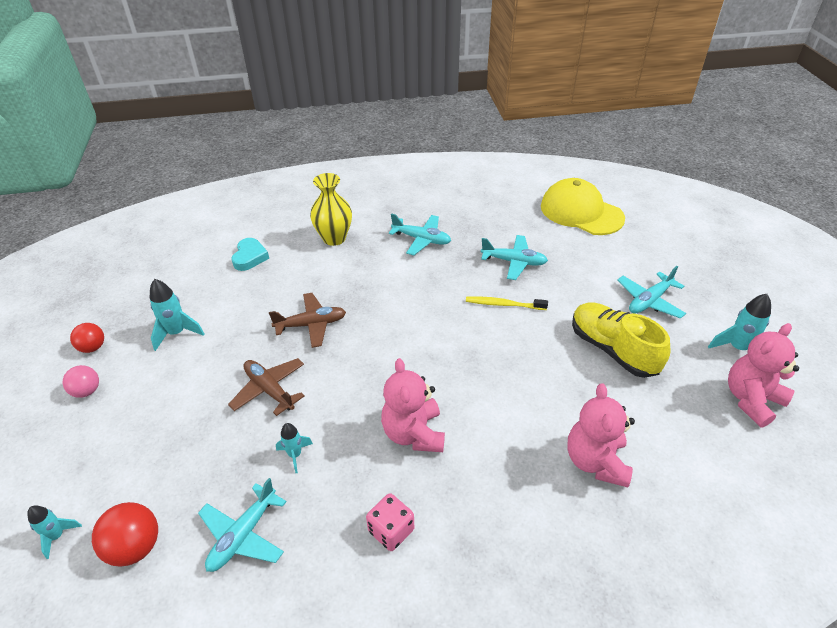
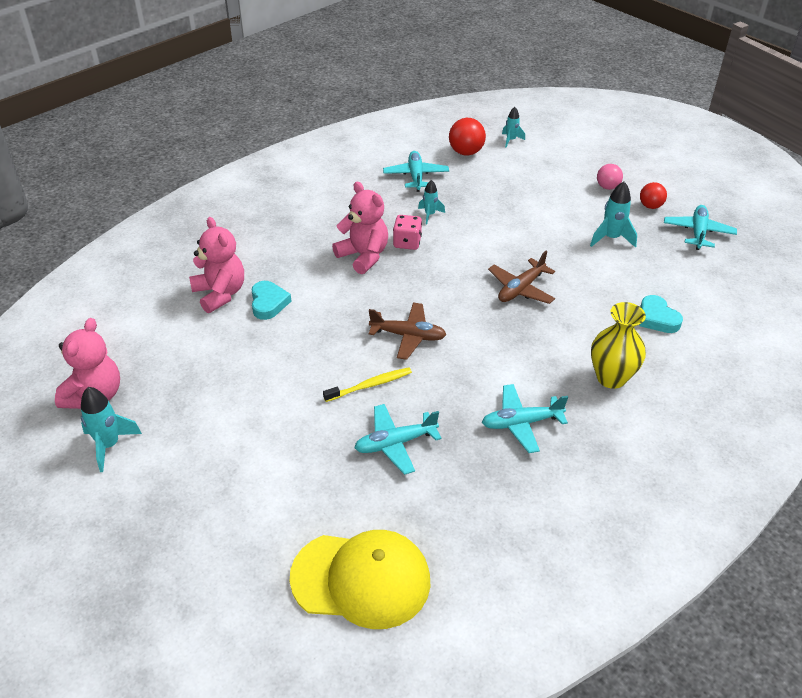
camera: 145 degrees right, 0 degrees up
brown plane [228,358,305,416] -> brown plane moved to [369,303,447,360]
pink dice [366,493,414,551] -> pink dice moved to [393,215,422,250]
yellow shoe [572,302,670,378] -> none
turquoise plane [618,266,686,319] -> turquoise plane moved to [664,205,737,250]
none -> turquoise heart [251,281,291,320]

